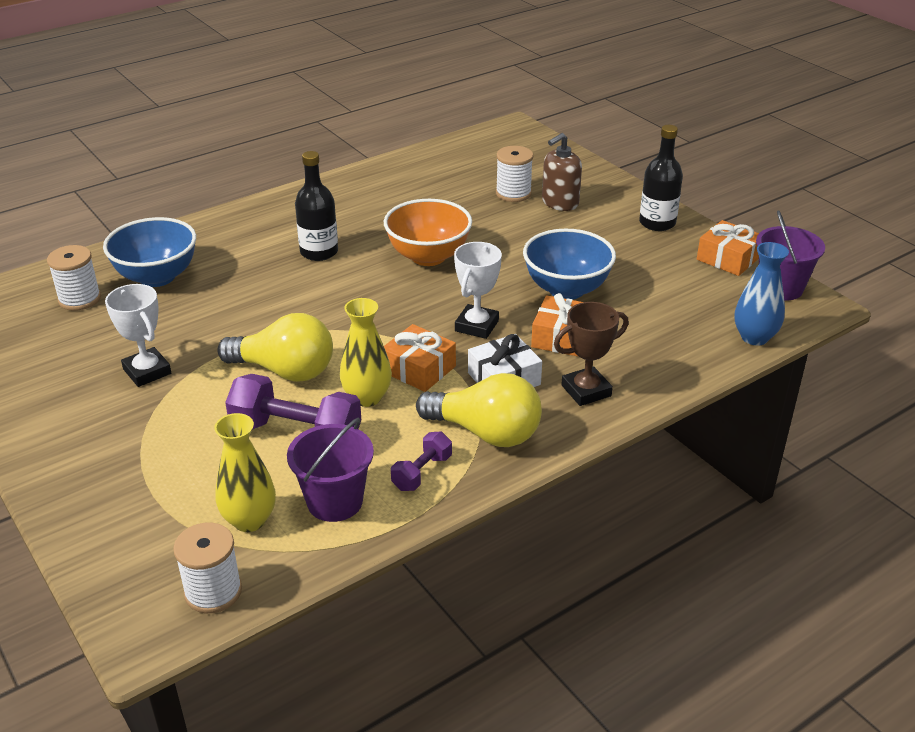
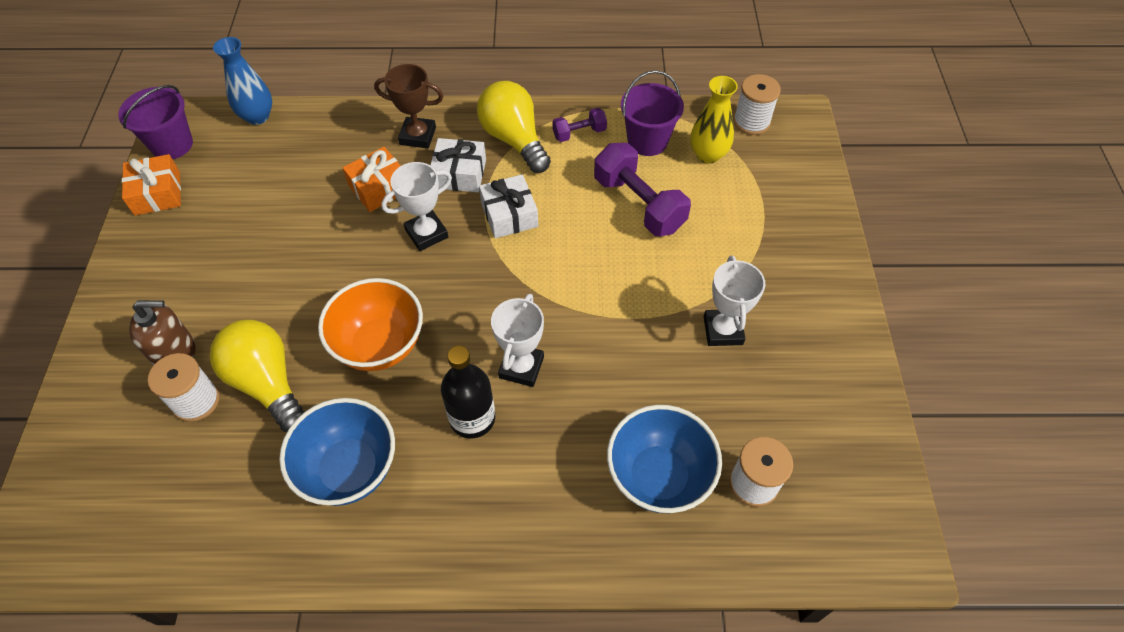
camera: 145 degrees left, 20 degrees up
yellow light bulb [217,313,333,382] -> yellow light bulb moved to [210,320,304,432]
yellow vase [340,298,392,407] -> none
orange gift [384,324,456,392] -> white gift [479,174,538,238]
blue bowl [523,229,616,299] -> blue bowl moved to [279,398,395,506]
black bottle [639,125,683,231] -> none
none -> white trophy [491,294,544,387]

